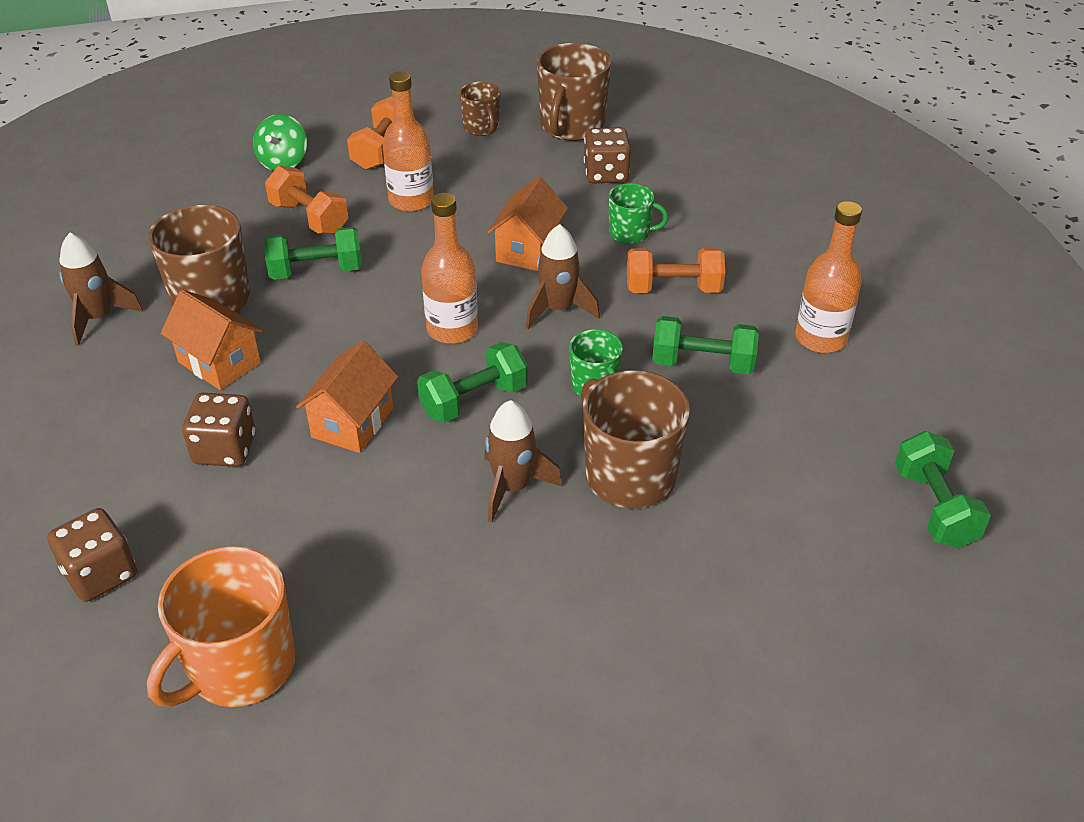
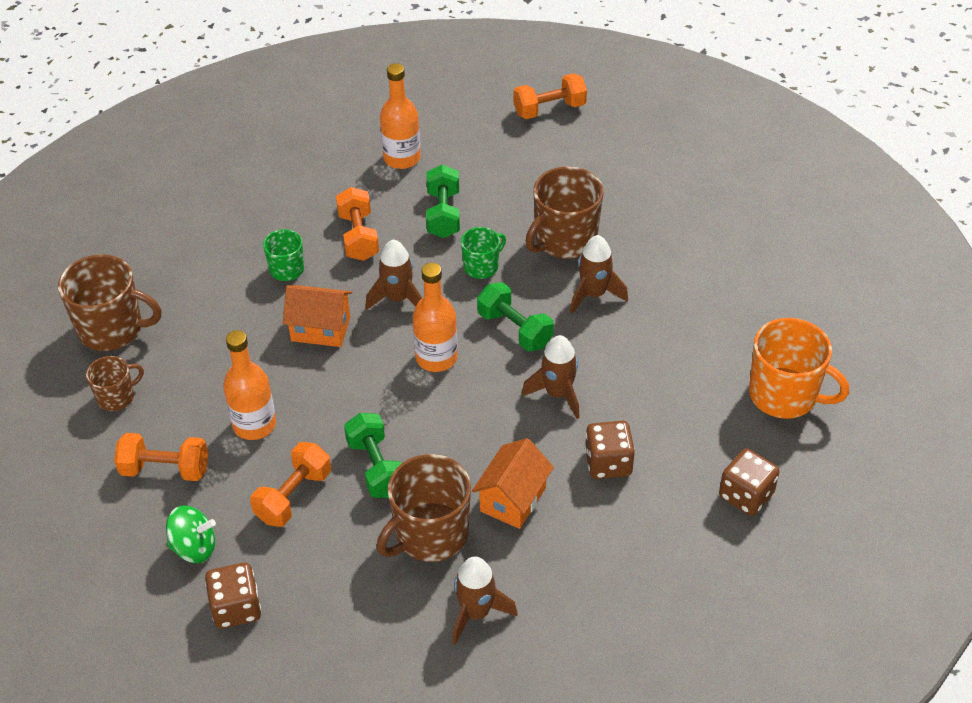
camera: 100 degrees left, 5 degrees up
orange house [296,340,398,453] -> brown rocket [522,335,580,419]
brown dice [584,127,631,184] -> brown dice moved to [205,562,261,629]
green dumbbell [895,431,991,548] -> orange dumbbell [514,73,587,119]

